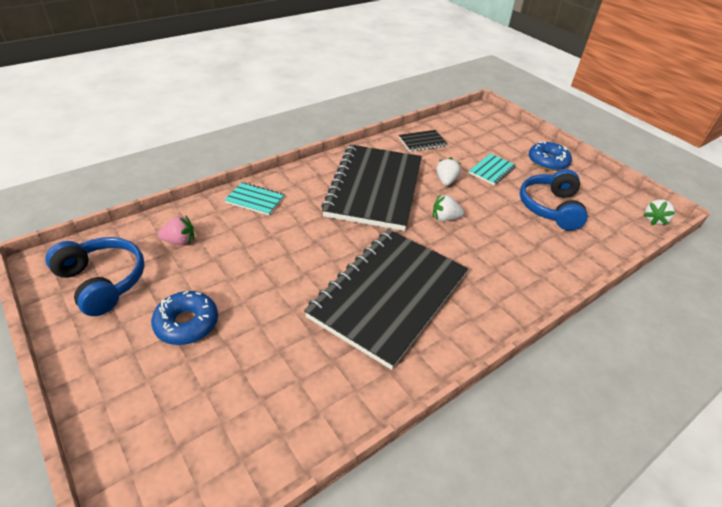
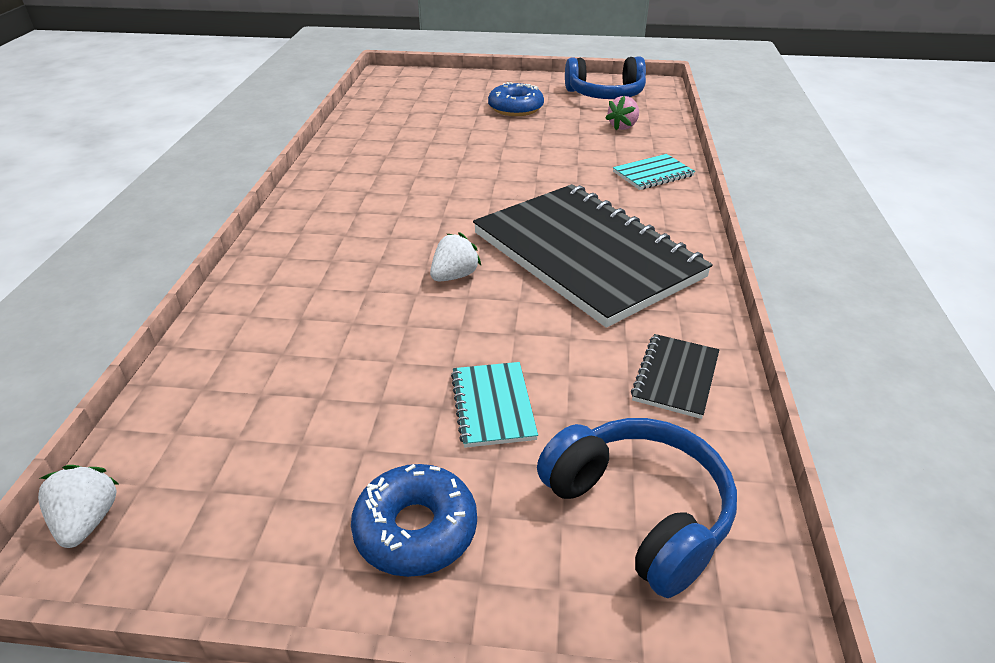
camera: 135 degrees right, 5 degrees down
black notebook [304,229,468,370] -> none
white strawberry [436,157,461,186] -> none
blue headphones [520,169,588,231] -> blue headphones moved to [537,418,737,598]

